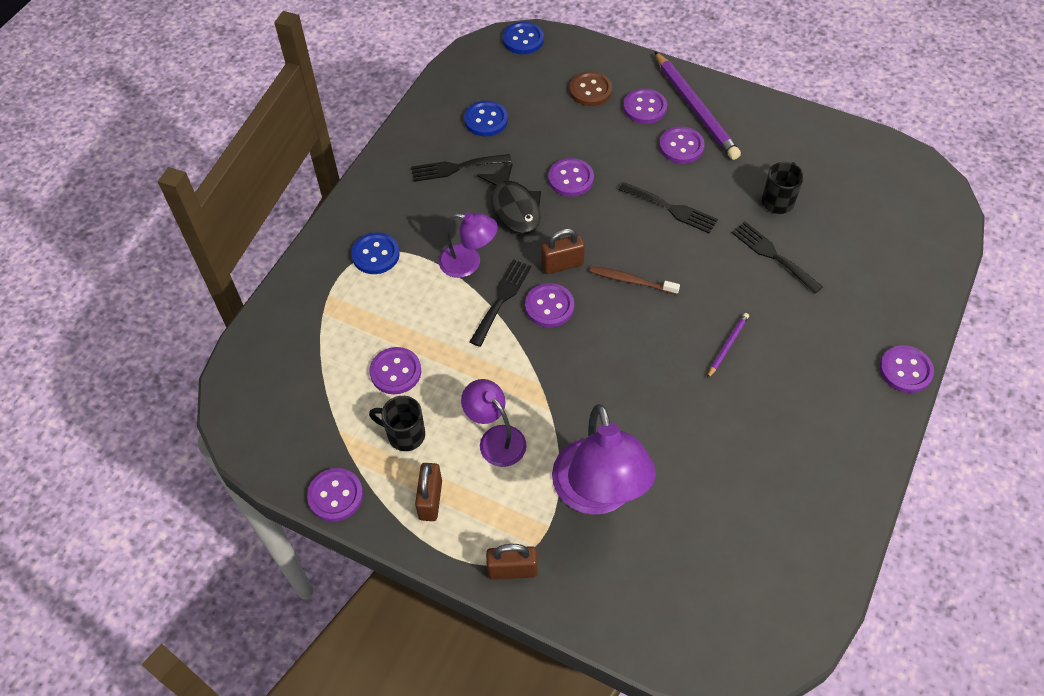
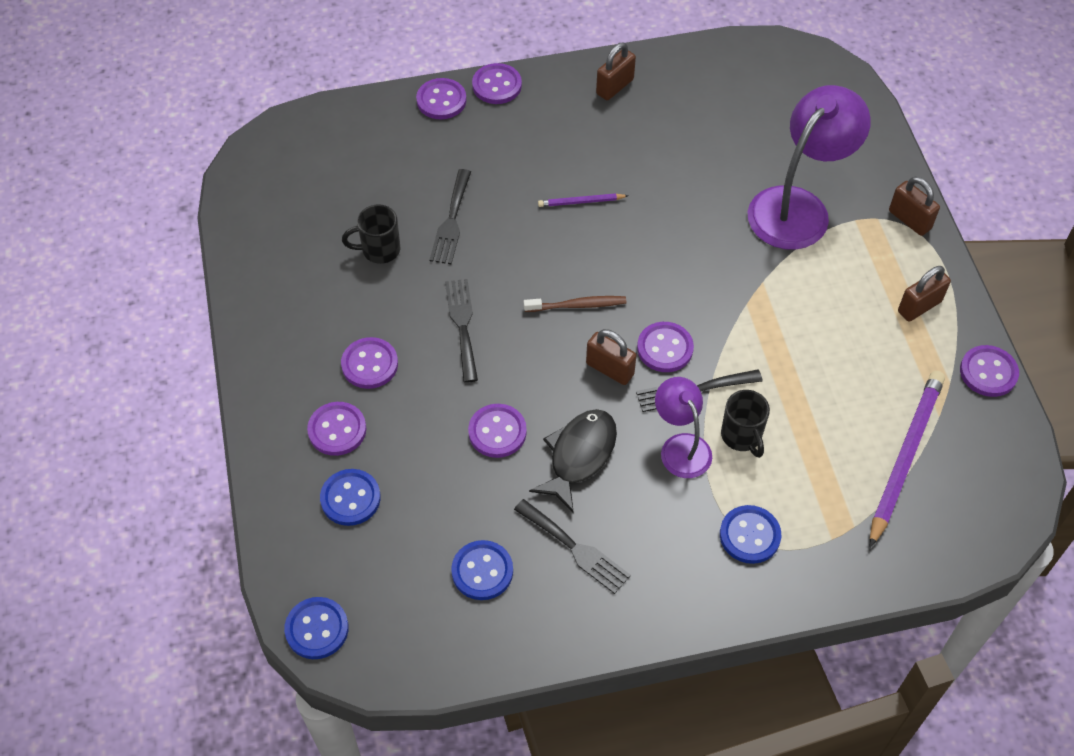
camera: 130 degrees left, 0 degrees up
purple button [369,347,421,394] -> purple button moved to [416,78,467,119]
black mug [369,396,425,451] -> black mug moved to [721,390,770,458]
purple lamp [461,379,527,467] -> none
brown button [569,71,612,106] -> blue button [320,469,381,526]
brown toothbrush [590,266,680,295] -> brown toothbrush turned 75 degrees counterclockwise [524,296,626,312]
purple pencil [654,51,741,160] -> purple pencil moved to [870,371,945,548]
none -> brown padlock [596,42,636,100]

